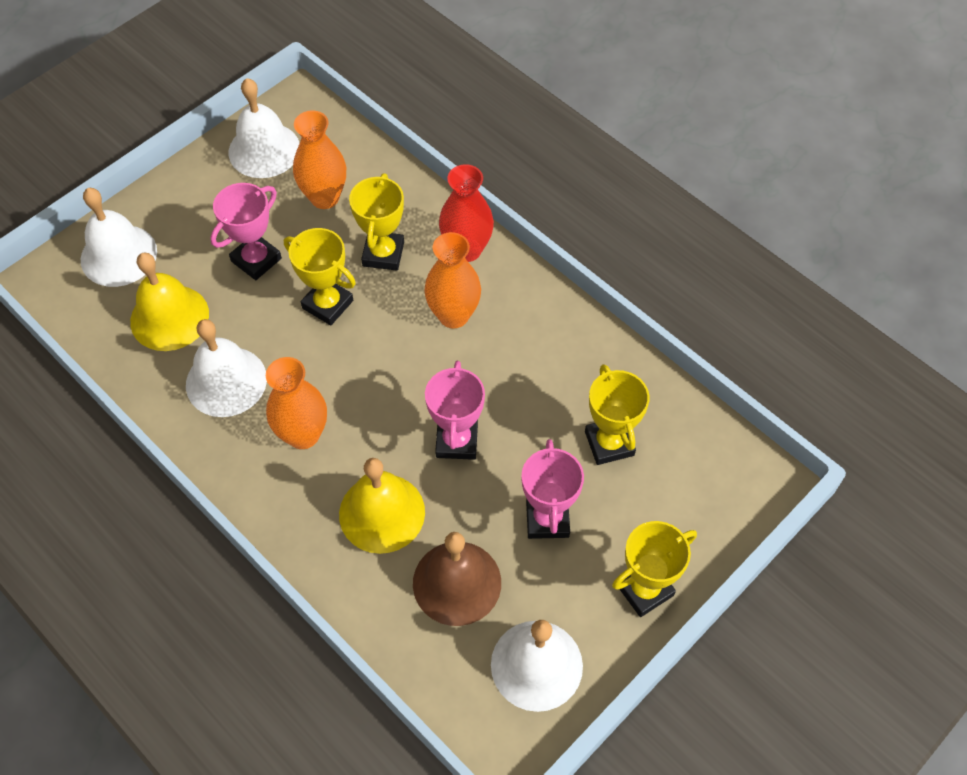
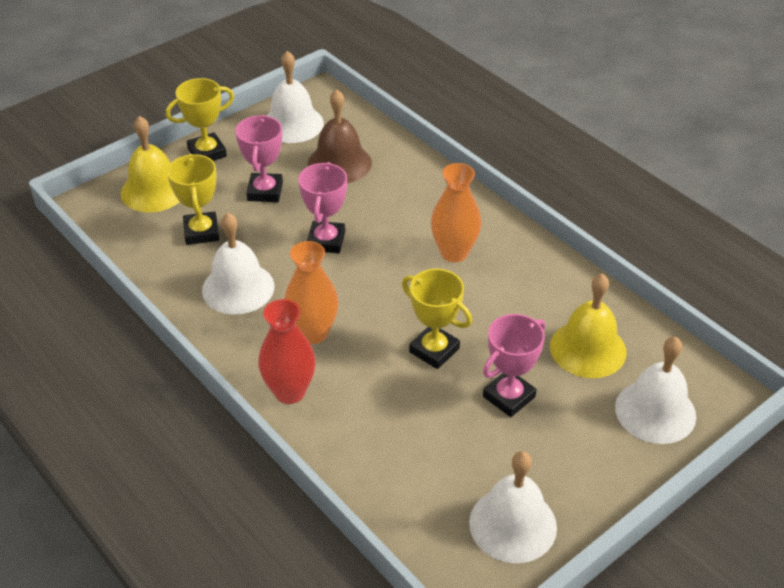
camera: 175 degrees left, 15 degrees down
white bell [186,319,267,417] -> white bell moved to [202,213,275,314]
orange vase [293,110,346,209] -> none
yellow bell [339,458,425,554] -> yellow bell moved to [121,116,180,212]
yellow trophy [349,173,404,271] -> none

